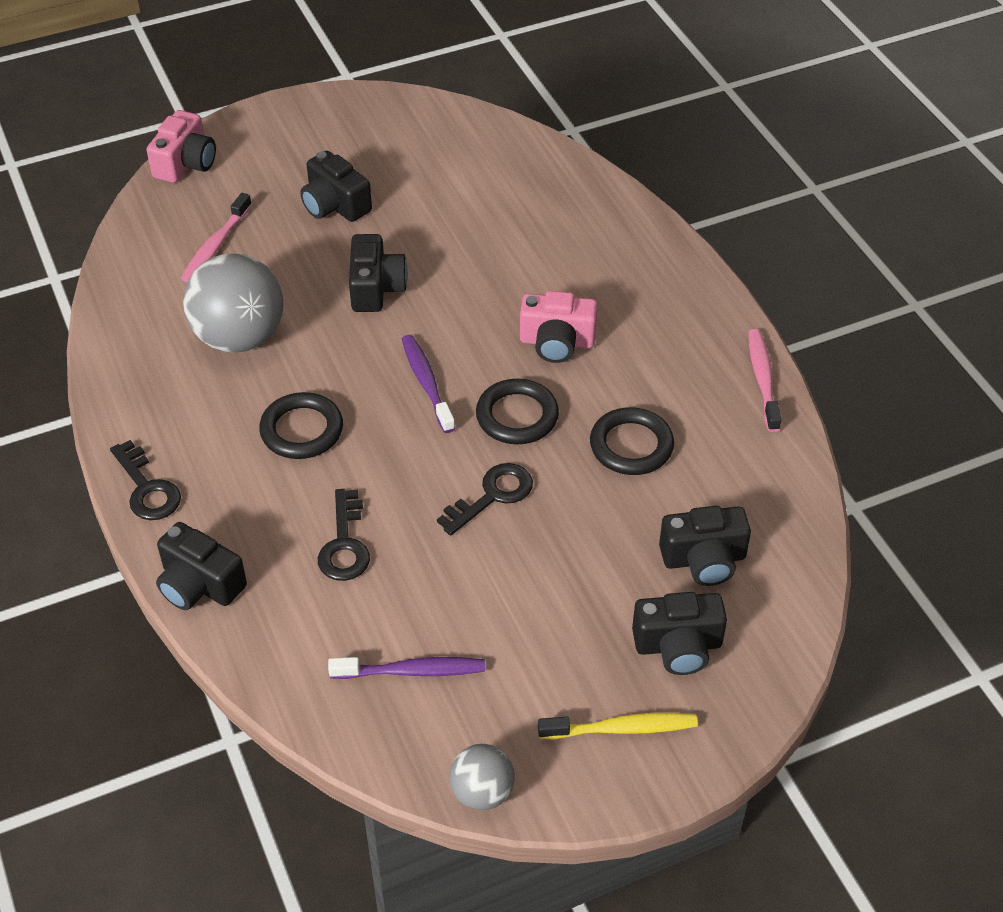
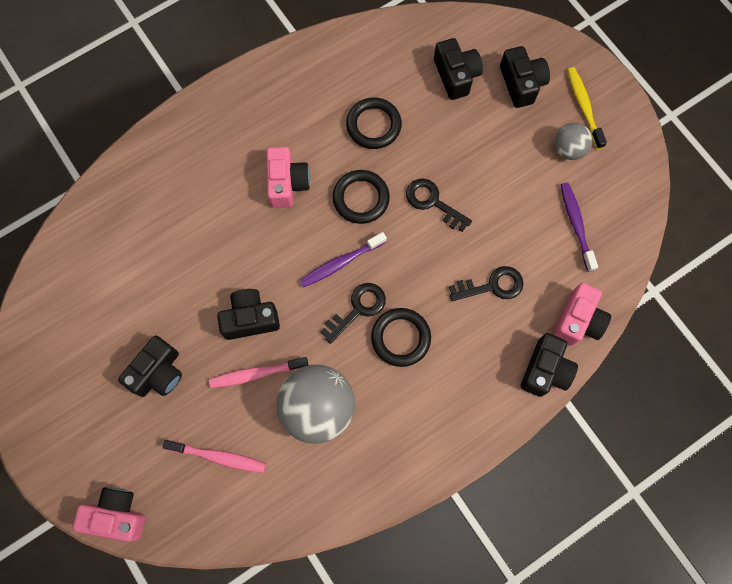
camera: 100 degrees left, 25 degrees up
black key [110,440,181,520] -> black key moved to [321,283,386,344]
grey ball [450,744,515,810] -> grey ball moved to [555,123,593,160]
pink toothbrush [748,329,781,432] -> pink toothbrush moved to [209,357,309,388]
none -> pink camera [553,283,611,346]

